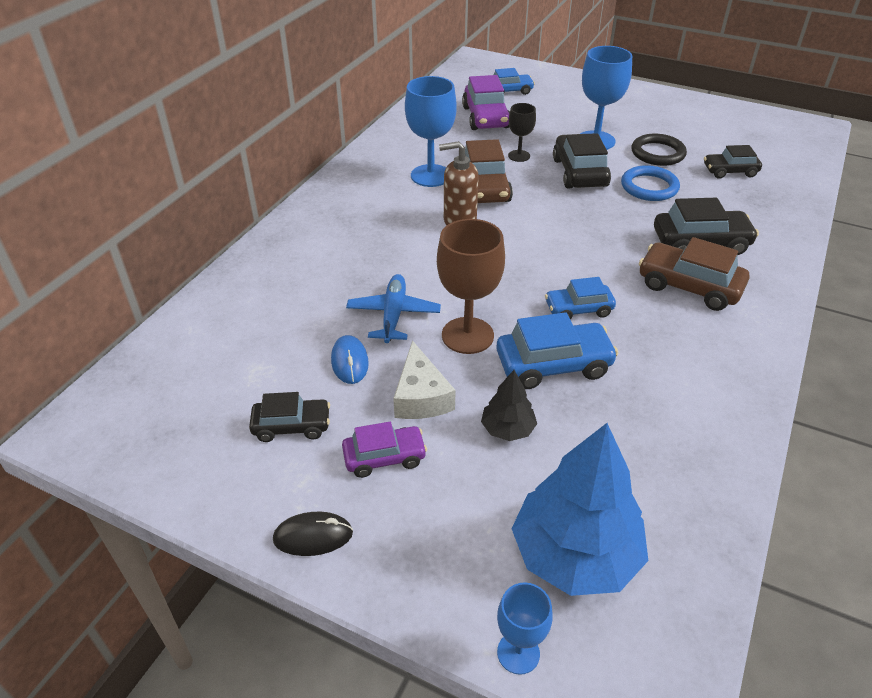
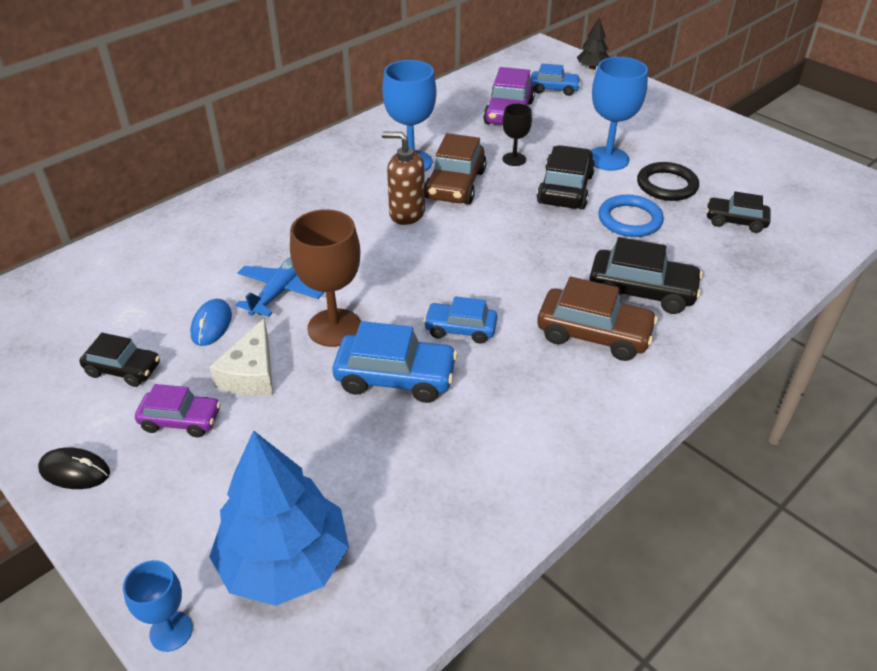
camera: 20 degrees right, 0 degrees up
black tree [481,370,537,441] -> black tree moved to [577,17,610,69]
brown car [639,237,749,311] -> brown car turned 150 degrees clockwise [537,277,658,361]

